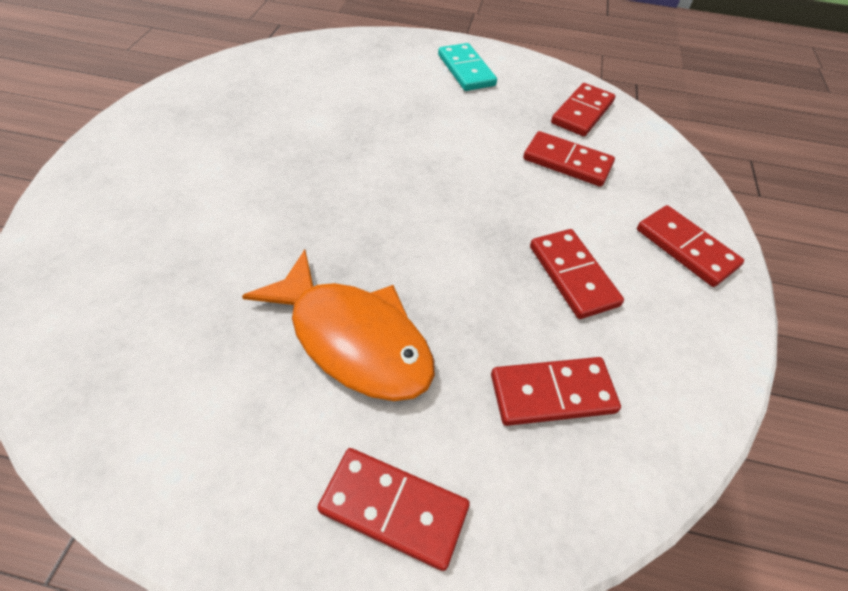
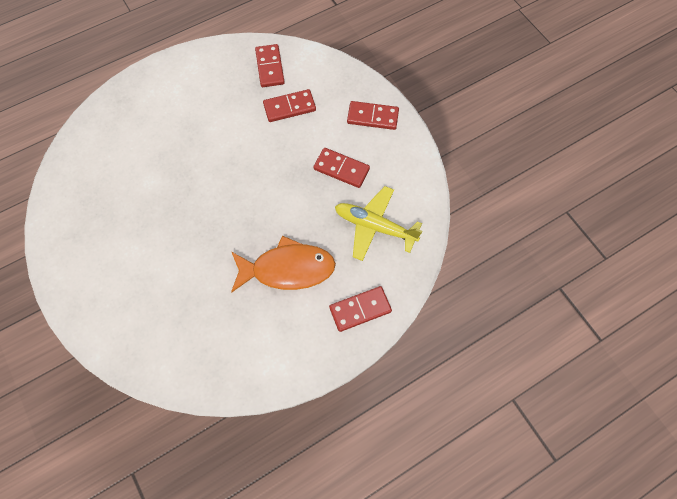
camera: 40 degrees left, 15 degrees up
turquoise domino [438,43,497,91] -> none
red domino [491,357,621,426] -> yellow plane [335,186,422,261]

